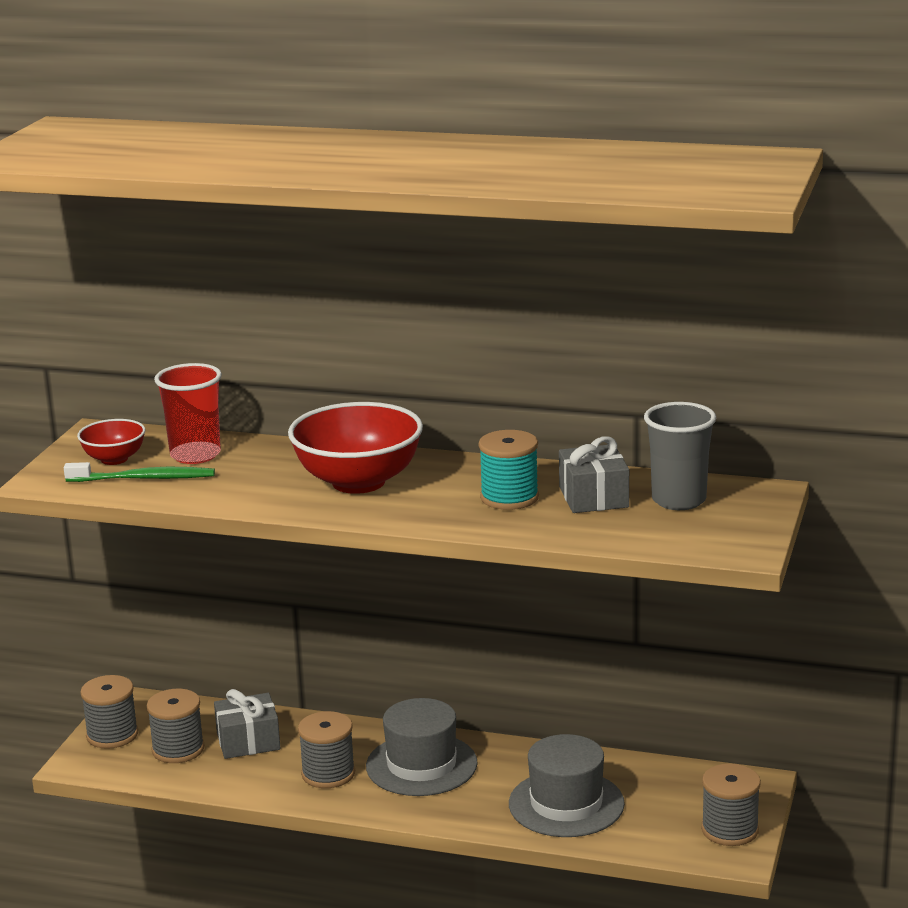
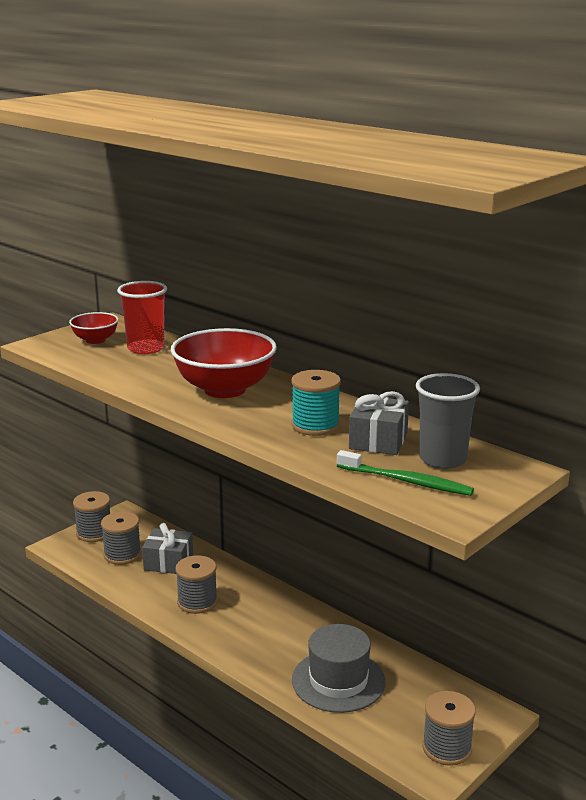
camera: 25 degrees right, 0 degrees up
green toothbrush [64,462,215,482] -> green toothbrush moved to [337,450,474,496]
grey hat [366,698,478,796] -> none

